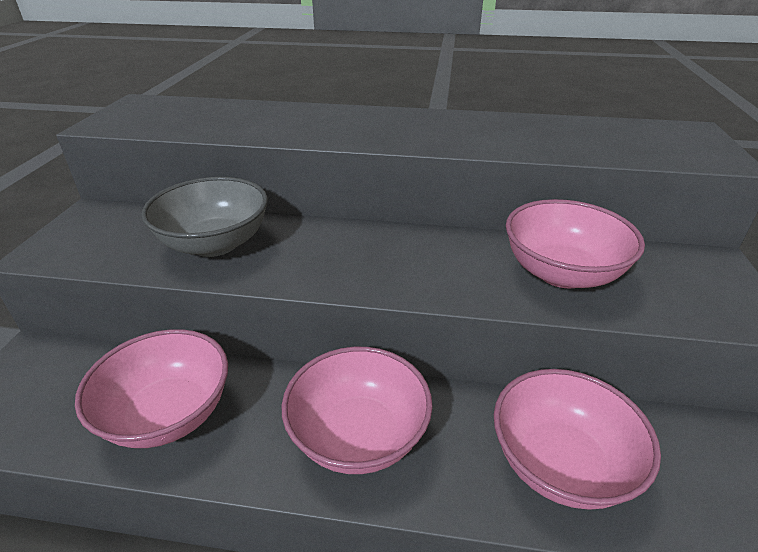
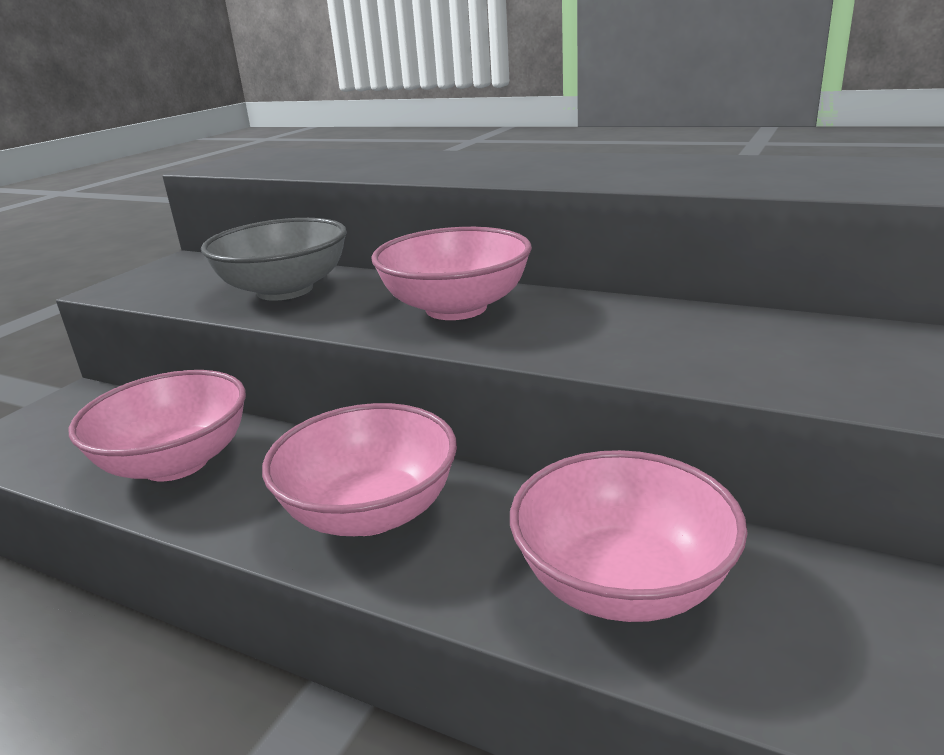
camera: 20 degrees right, 10 degrees down
pink bowl [506,199,645,289] -> pink bowl moved to [371,227,532,320]

